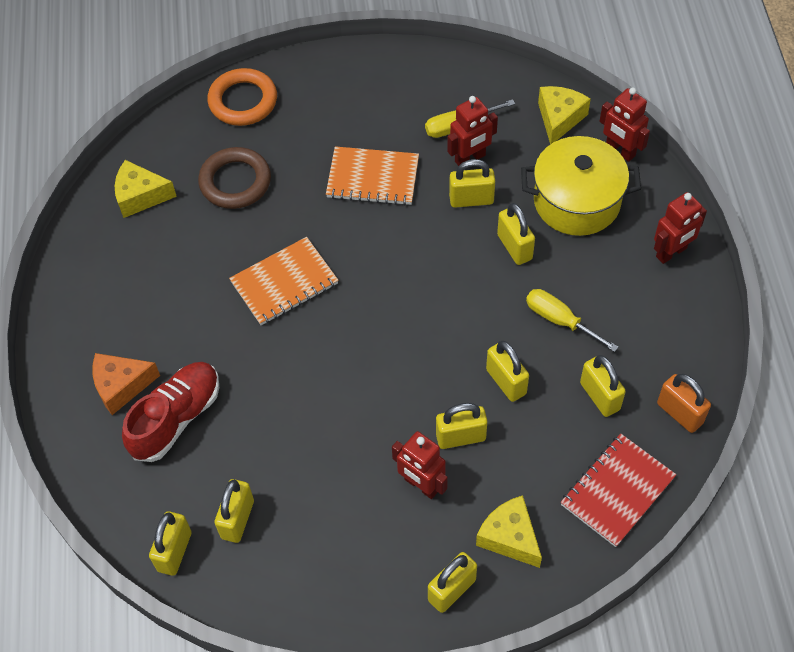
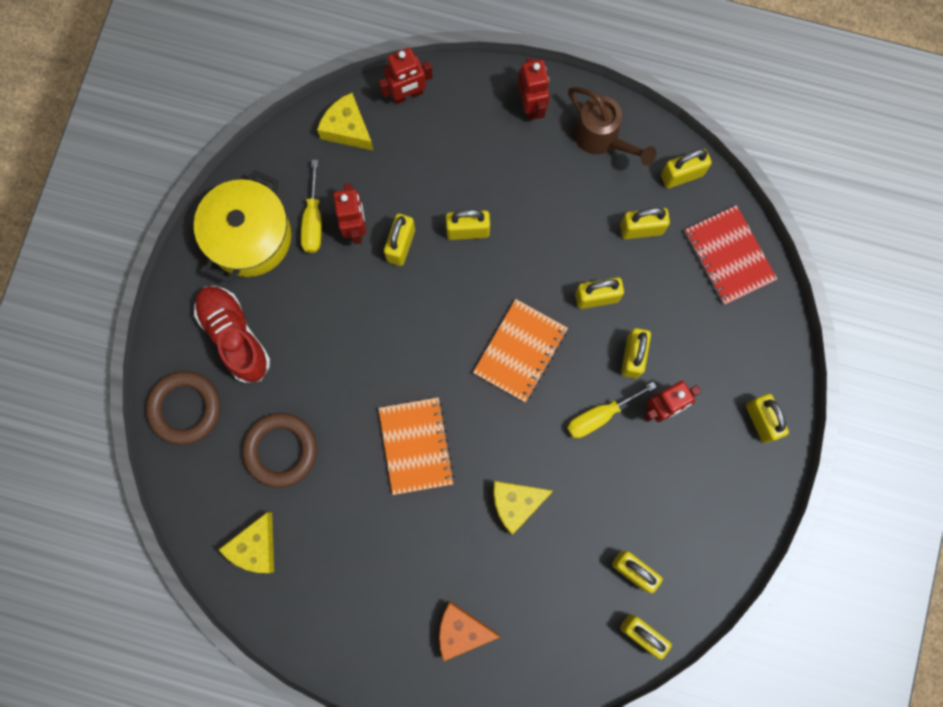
camera: 70 degrees left, 20 degrees up
orange cheese [92,353,160,415] -> orange cheese turned 90 degrees clockwise [439,601,500,661]
red shoe [122,362,219,462] -> red shoe moved to [194,286,270,383]
orange ring [207,68,277,126] -> brown ring [146,371,220,445]
orange notebook [326,146,419,206] -> orange notebook moved to [473,299,568,402]
yellow cheese [476,495,542,568] -> yellow cheese moved to [493,481,553,535]
yellow pot [521,136,641,236] -> yellow pot moved to [194,170,291,283]
yellow screwdriver [526,289,618,352] -> yellow screwdriver moved to [567,382,656,438]
orange padlock [657,374,711,433] -> yellow padlock [661,149,712,188]
none -> brown watering can [568,87,656,166]

